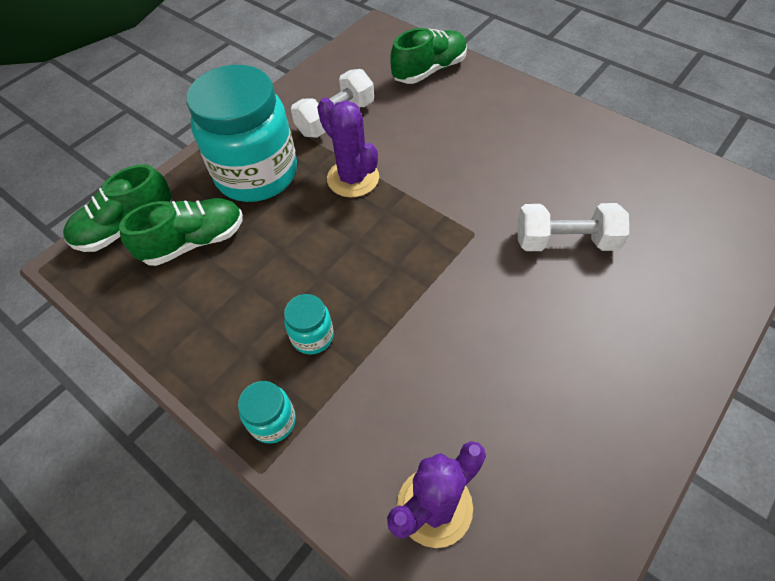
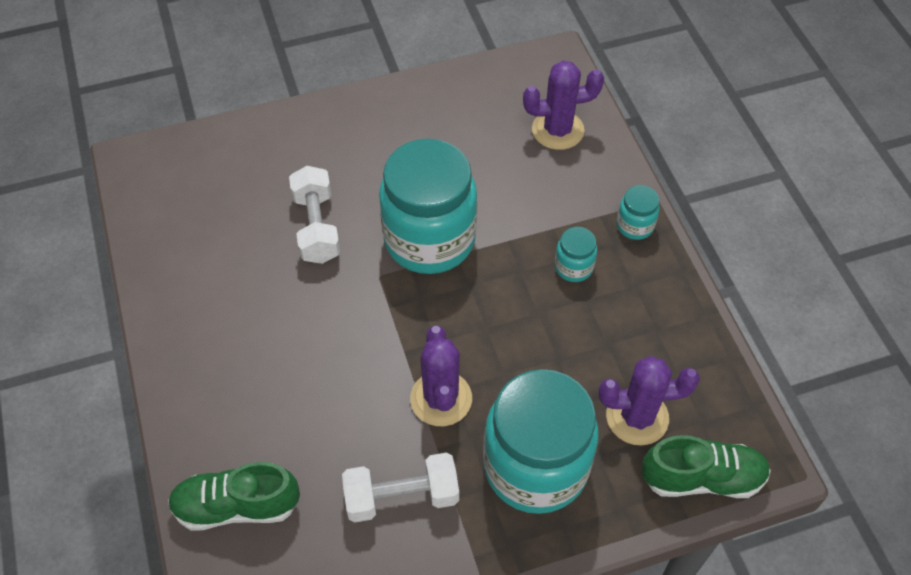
camera: 150 degrees left, 0 degrees up
green shoe [119,198,243,266] -> purple cactus [599,356,700,445]
white dumbbell [517,203,629,251] -> white dumbbell turned 45 degrees clockwise [289,166,341,264]
none -> turquoise jar [379,139,477,274]

